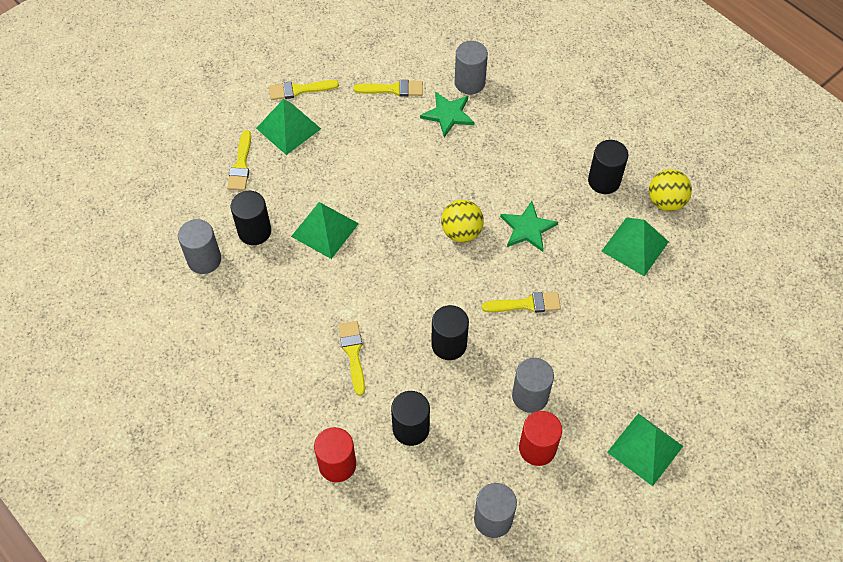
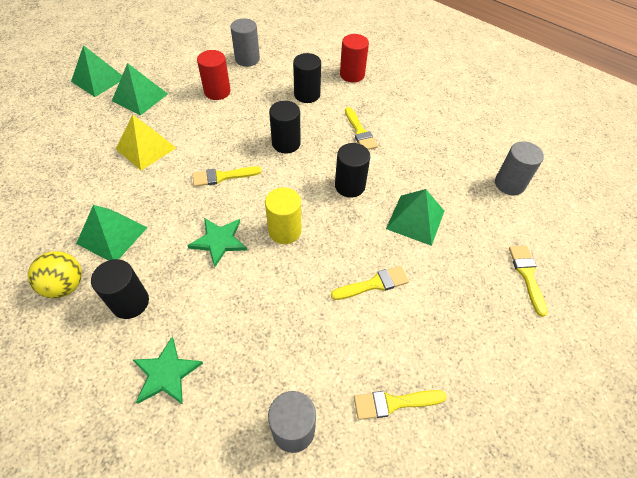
camera: 170 degrees right, 5 degrees down
black cylinder [231,191,271,245] -> black cylinder moved to [335,143,370,198]
green pyramid [256,99,321,155] -> green pyramid moved to [71,45,122,97]
yellow brush [269,80,339,100] -> yellow brush moved to [331,266,409,300]
green star [420,92,474,137] -> green star moved to [133,337,203,405]
yellow ball [441,200,484,242] -> yellow cylinder [265,187,301,244]
grey cylinder [512,358,554,413] -> none
none -> yellow pyramid [116,115,176,170]

